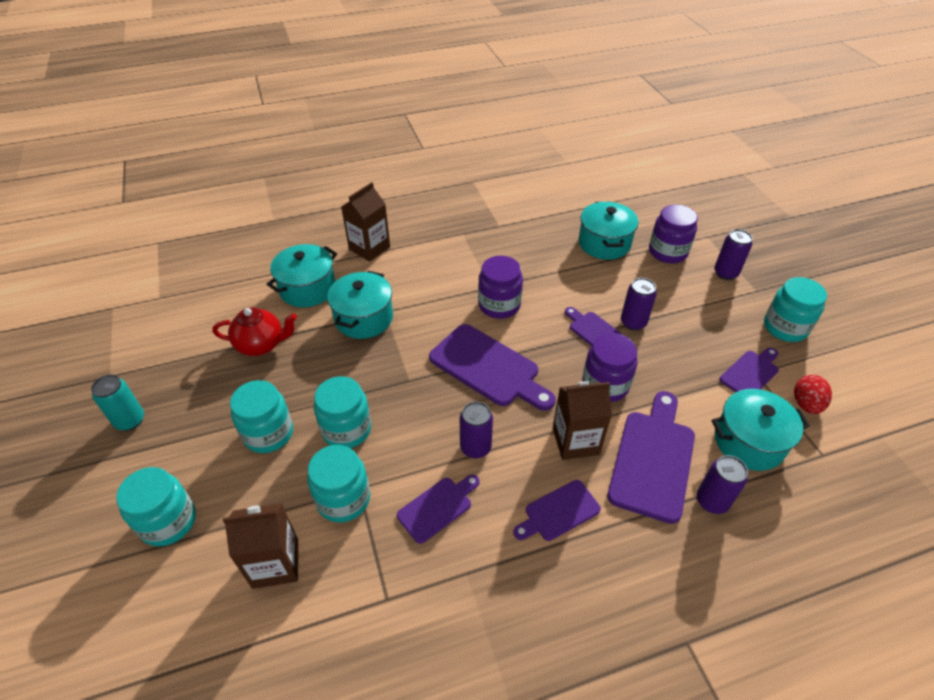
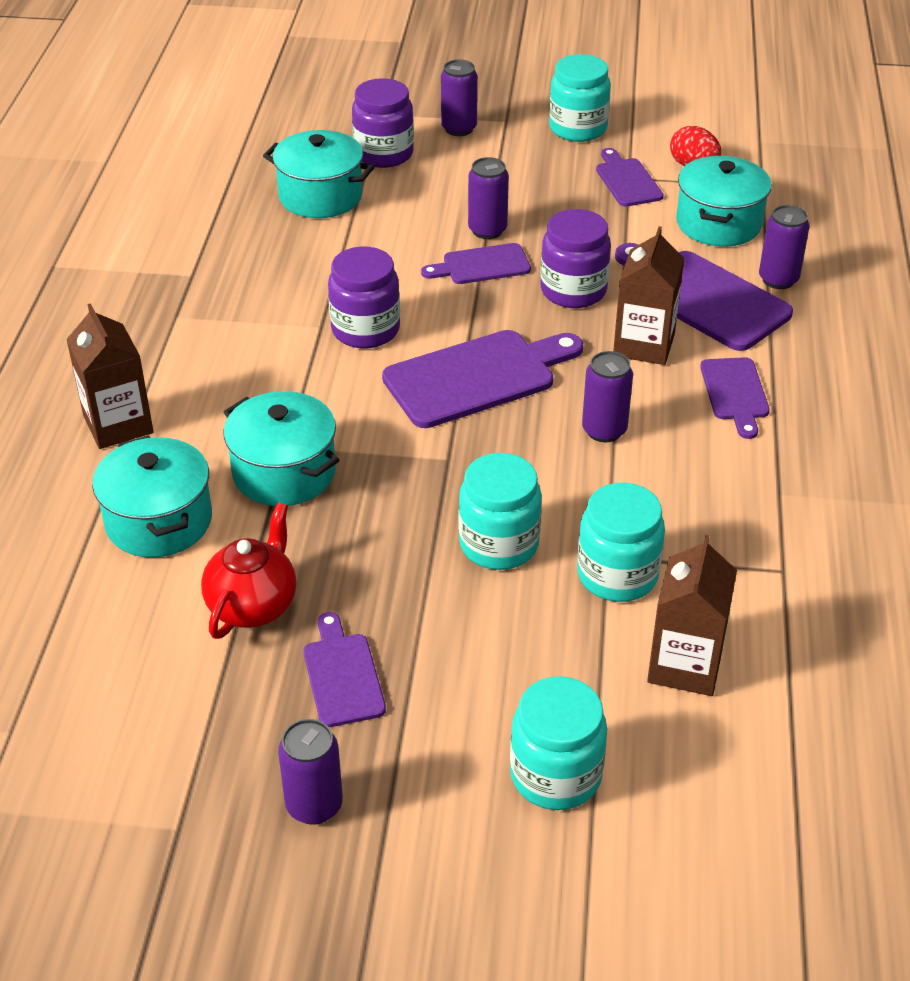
camera: 65 degrees left, 5 degrees down
turquoise can [91,375,144,431] -> purple can [278,719,343,825]
turquoise jar [230,380,293,453] -> none
purple cutting board [397,474,480,544] -> purple cutting board moved to [303,612,386,727]

